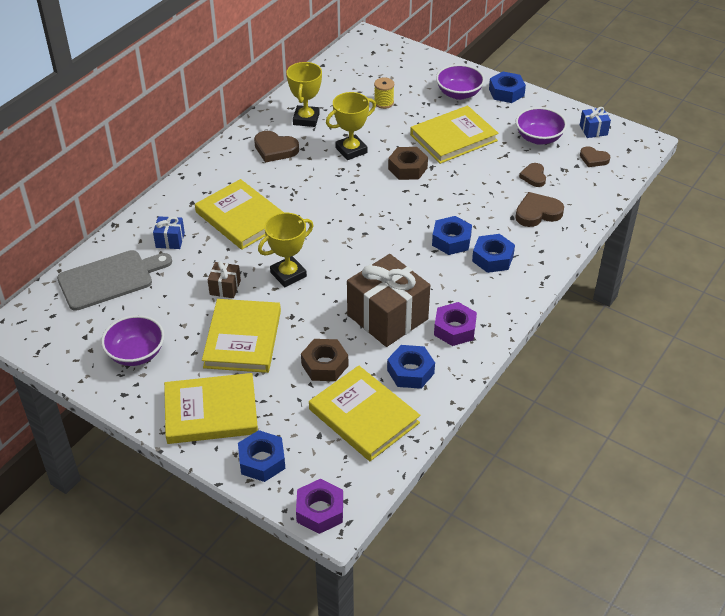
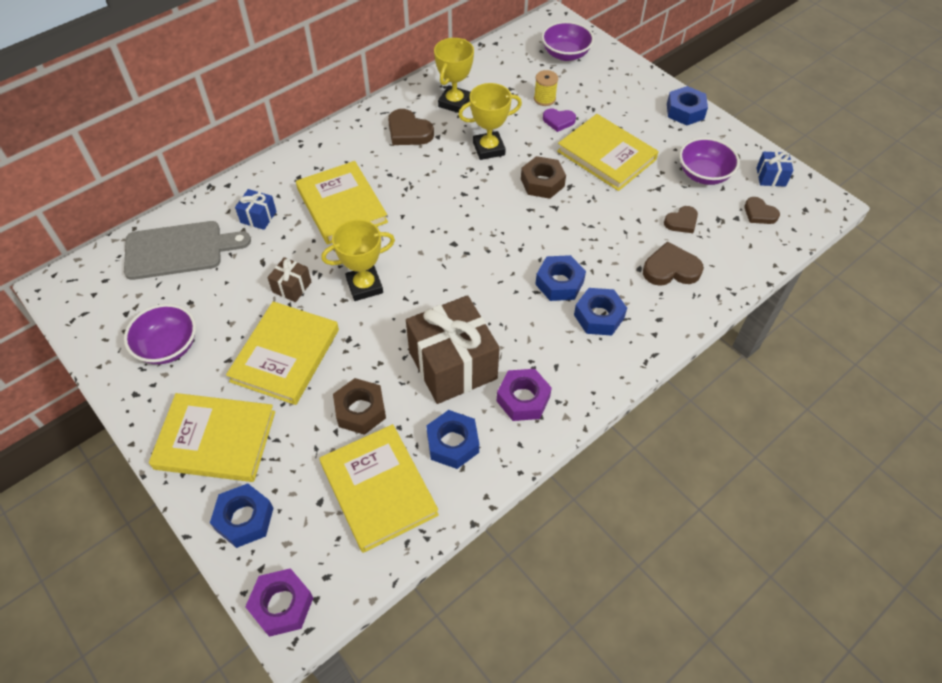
camera: 15 degrees right, 10 degrees up
yellow book [410,106,499,164] -> yellow book turned 60 degrees clockwise [557,114,659,191]
purple bowl [436,64,485,100] -> purple bowl moved to [542,21,594,61]
brown heart [519,163,546,187] -> brown heart turned 135 degrees counterclockwise [664,206,698,233]
none -> purple heart [543,108,576,132]

